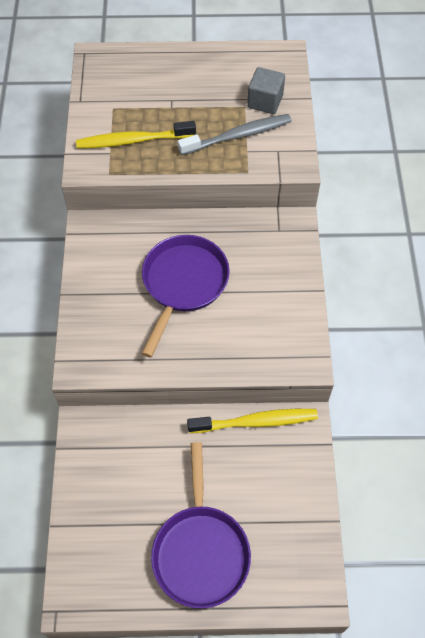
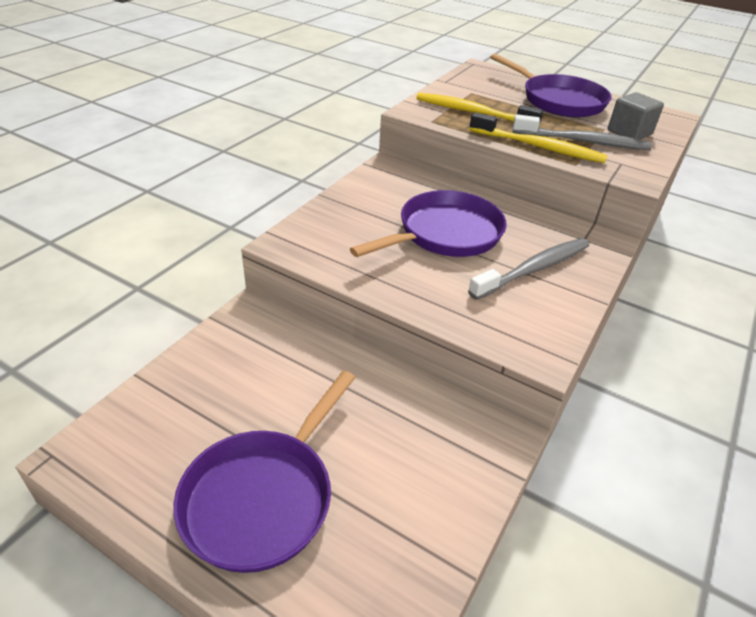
camera: 30 degrees right, 20 degrees down
yellow toothbrush [187,409,318,433] -> yellow toothbrush moved to [470,112,608,163]
none -> grey toothbrush [468,238,589,300]
none -> purple pan [490,54,612,117]

